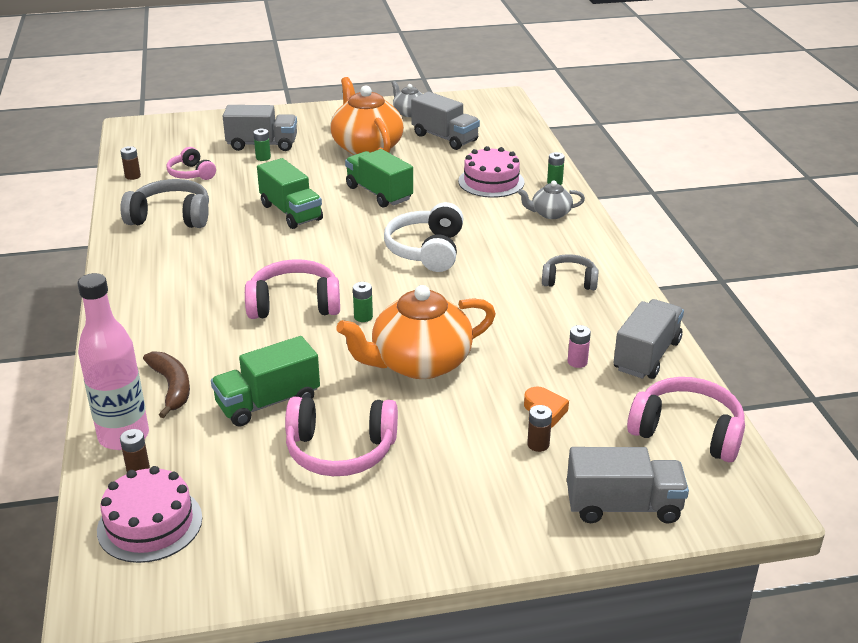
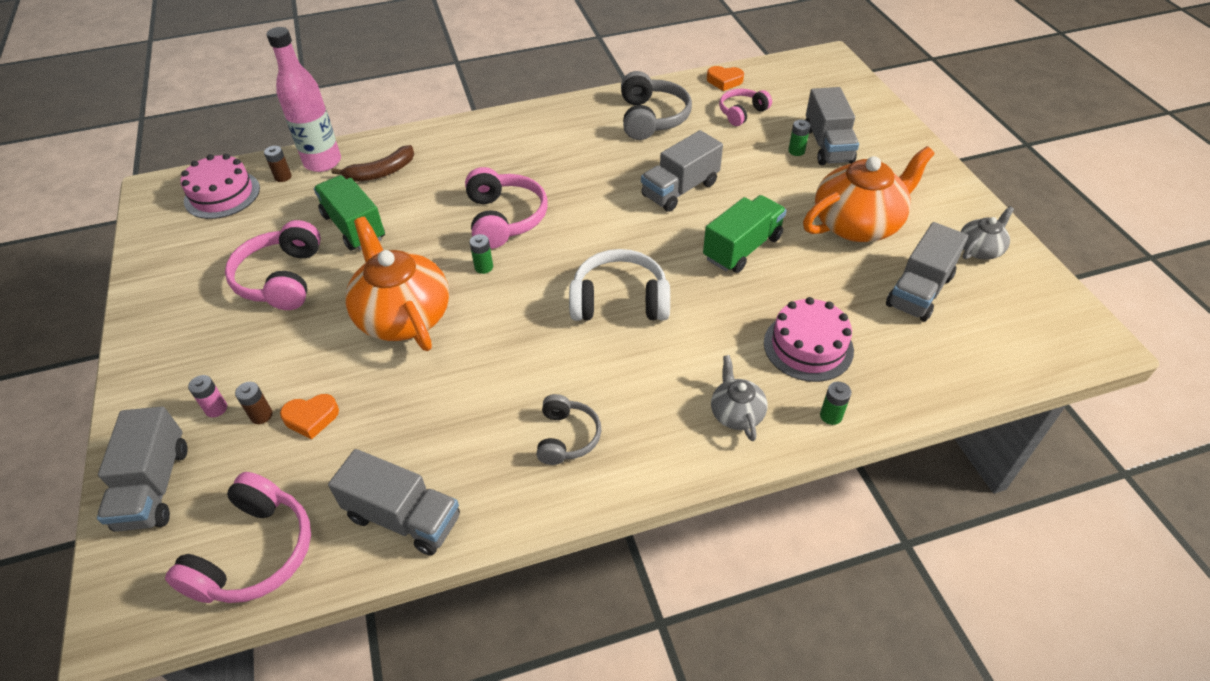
camera: 85 degrees right, 15 degrees up
brown battery [121,146,141,180] -> orange heart [707,66,744,91]
green truck [257,158,323,229] -> grey truck [641,130,723,212]
pink battery [568,325,591,368] -> pink battery moved to [188,375,227,417]

